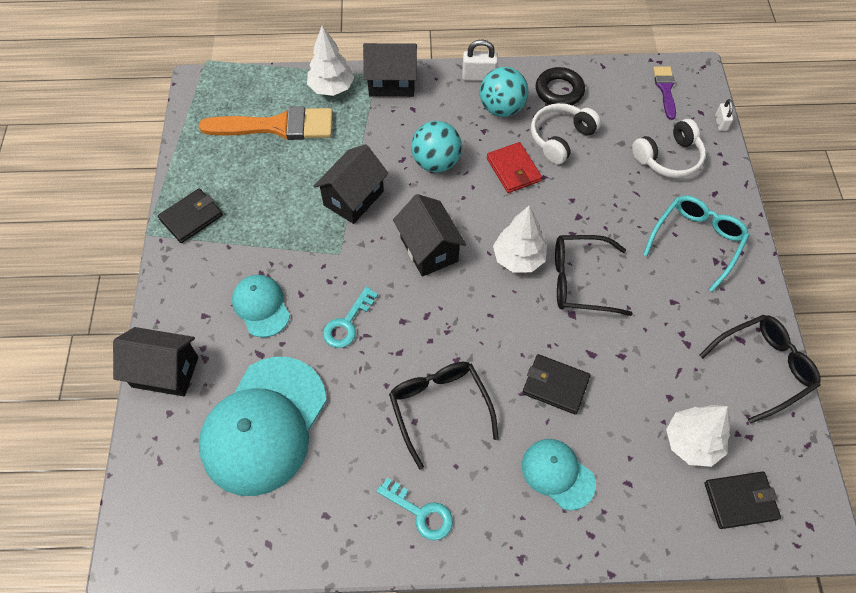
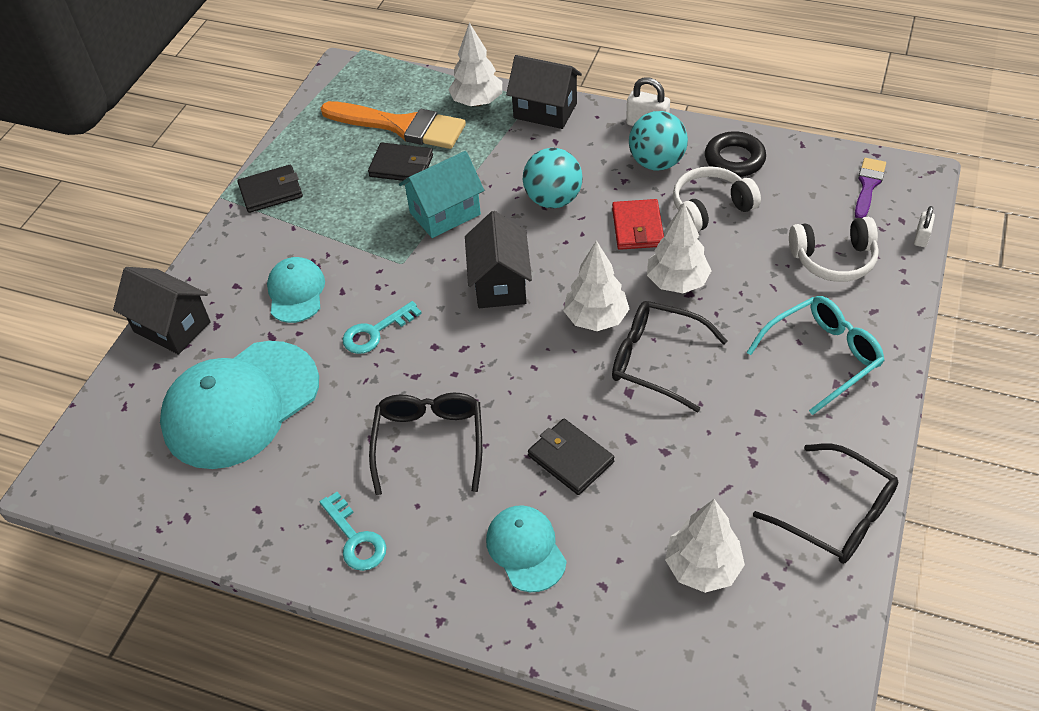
camera: 25 degrees right, 10 degrees down
black house [313,144,389,224] -> turquoise house [399,151,484,238]
black glasses [700,315,821,424] -> black glasses turned 45 degrees clockwise [753,444,898,564]
black wallet [705,472,781,529] -> black wallet moved to [368,143,433,181]
none -> white tree [647,203,711,293]

